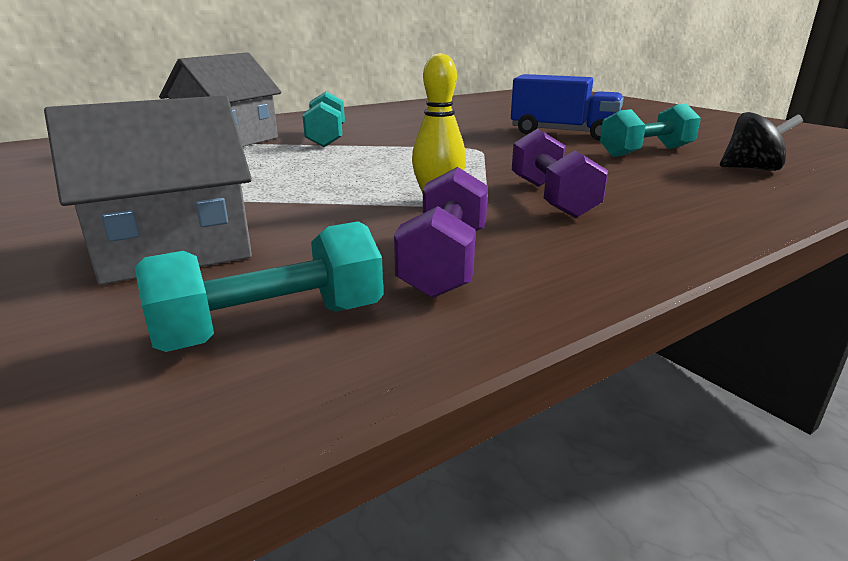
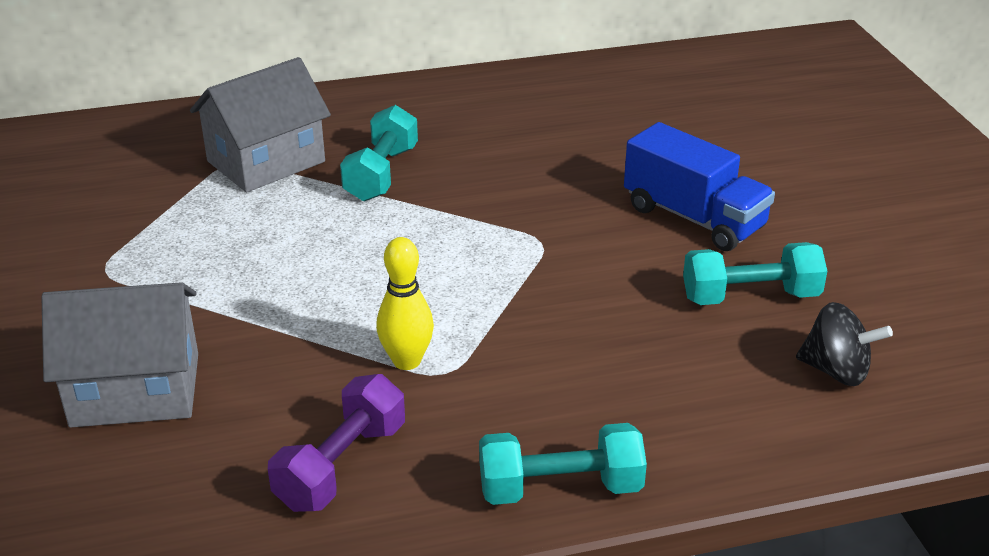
camera: 20 degrees right, 10 degrees up
turquoise dumbbell [135,221,383,352] -> turquoise dumbbell moved to [479,423,647,505]
purple dumbbell [512,128,608,218] -> none

